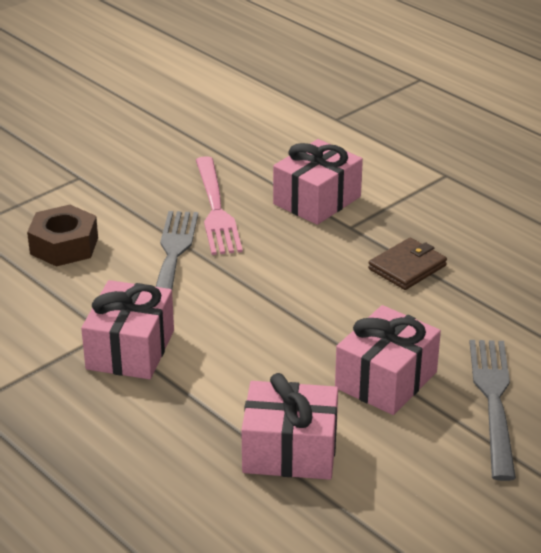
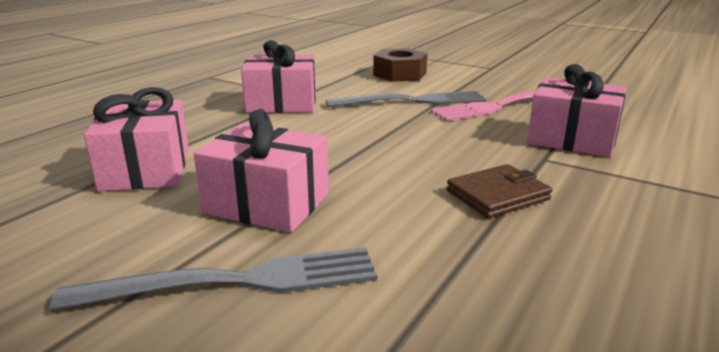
camera: 75 degrees right, 10 degrees down
brown wallet [368,238,447,290] -> brown wallet turned 60 degrees counterclockwise [447,164,552,218]

